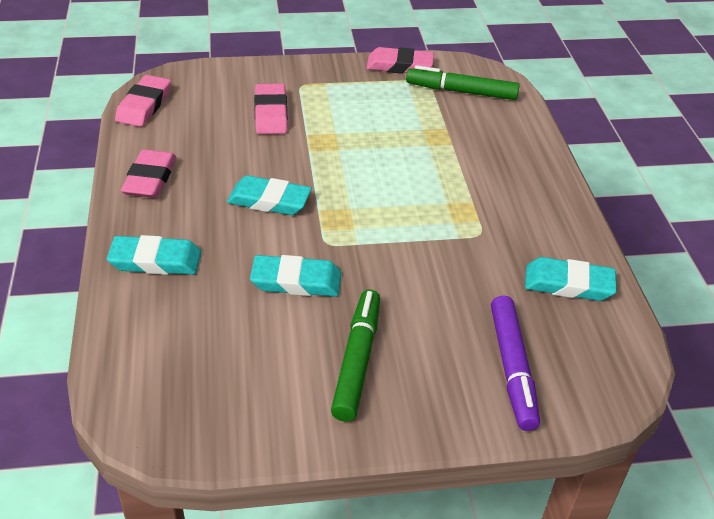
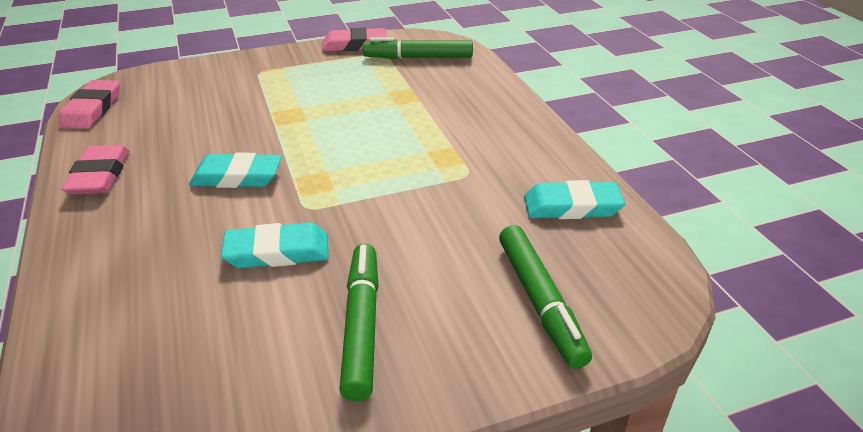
camera: 10 degrees left, 5 degrees down
turquoise eraser [107,235,201,275] -> none
pink eraser [254,84,287,134] -> none
purple marker [491,296,540,431] -> green marker [499,225,592,369]

